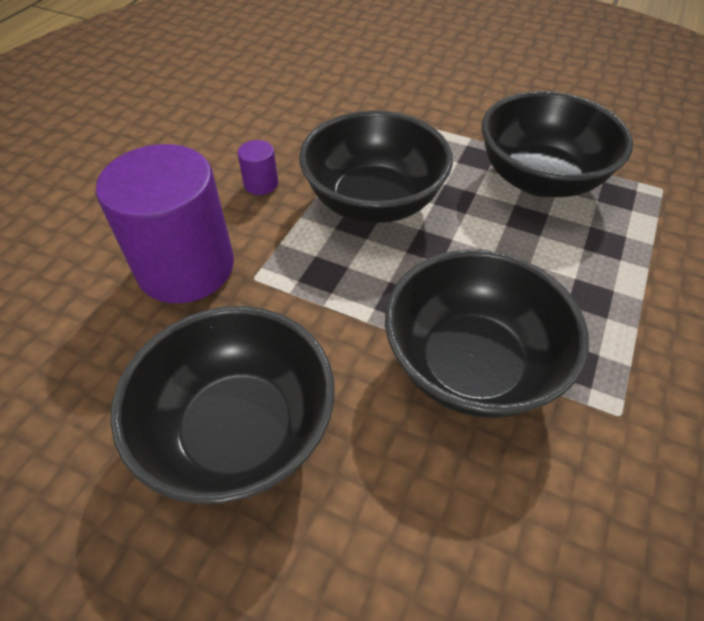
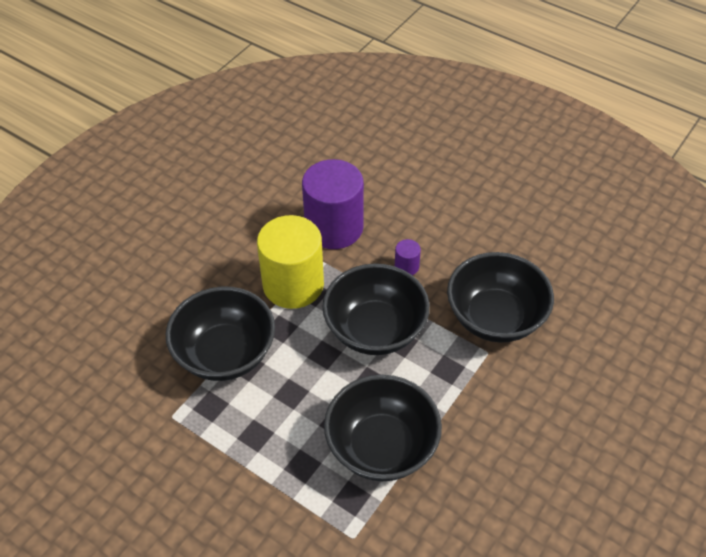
camera: 100 degrees right, 0 degrees up
black bowl [111,306,335,504] -> black bowl moved to [447,252,554,343]
none -> yellow cylinder [257,215,324,309]

